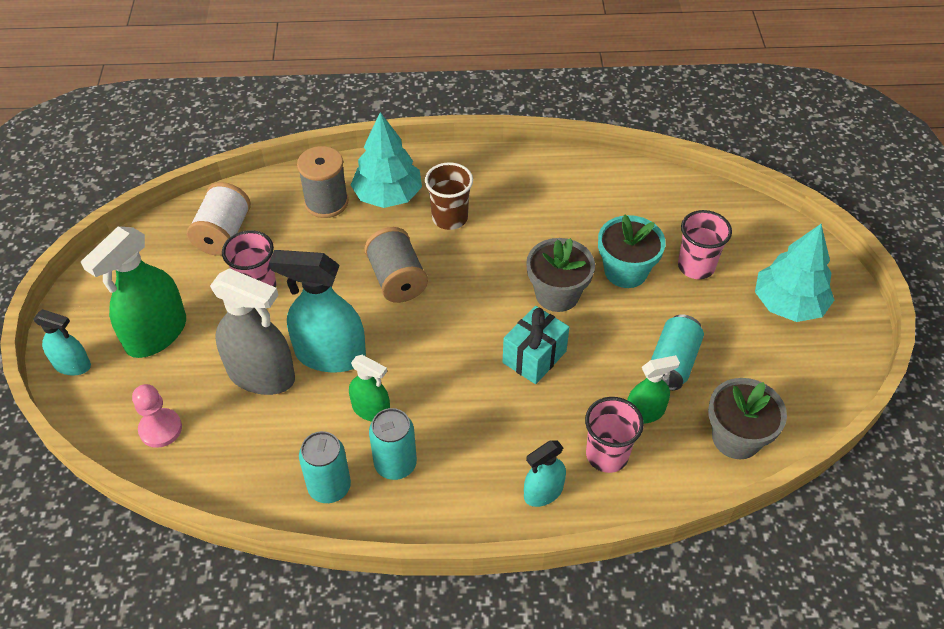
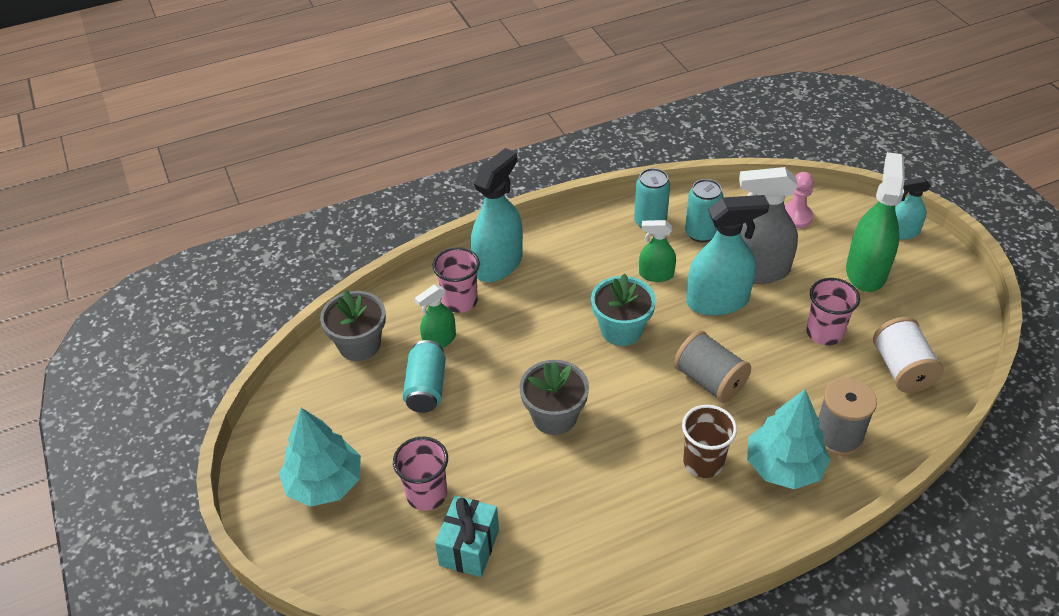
camera: 160 degrees right, 5 degrees down
turquoise can [369,408,417,480] -> turquoise can moved to [685,179,723,242]
turquoise gift [503,306,569,384] -> turquoise gift moved to [435,496,499,577]
turquoise spray bottle [524,440,566,507] -> turquoise spray bottle [471,148,523,282], size x1.80
turquoise flower pot [598,214,666,288] -> turquoise flower pot moved to [591,273,656,346]

